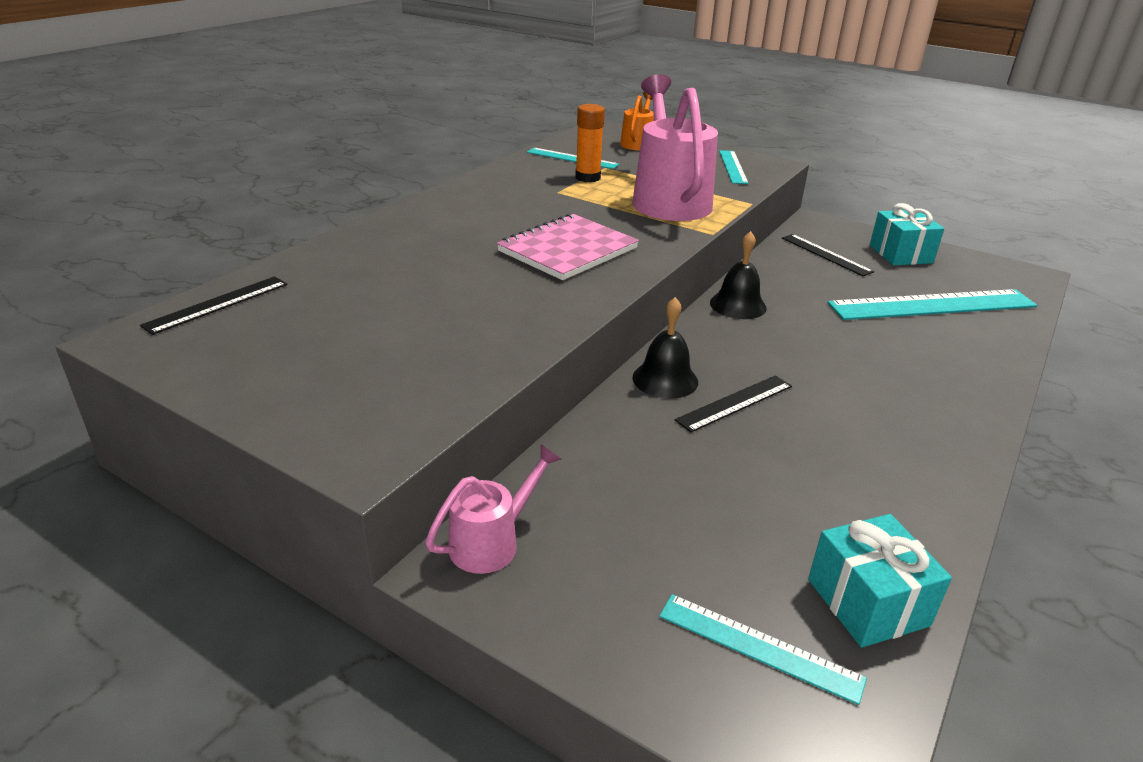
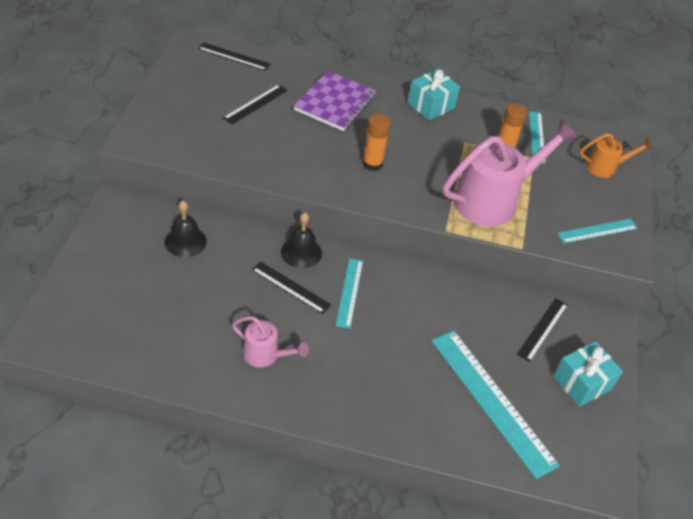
camera: 65 degrees right, 15 degrees up
pink watering can [425,444,561,574] -> pink watering can moved to [232,316,309,367]
pink notebook [497,213,639,280] -> orange glue stick [363,114,391,171]
turquoise ruler [659,594,867,705] -> turquoise ruler moved to [335,258,363,329]
black bell [710,231,767,319] -> black bell moved to [165,201,207,257]
turquoise gift [808,514,952,648] -> turquoise gift moved to [407,69,460,121]
none -> black ruler [223,84,288,124]
none -> purple notebook [294,71,376,131]

